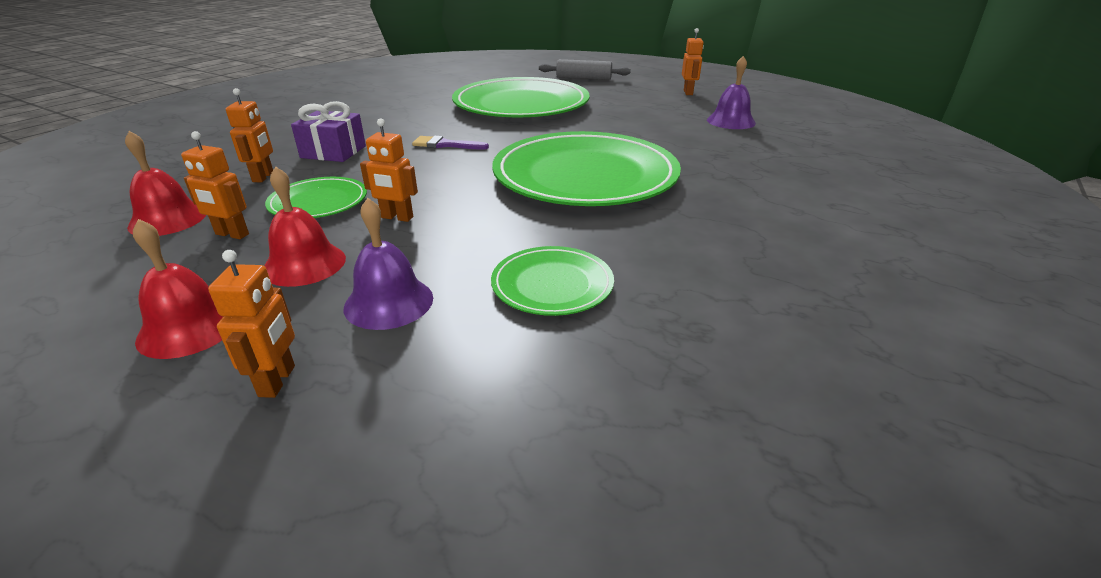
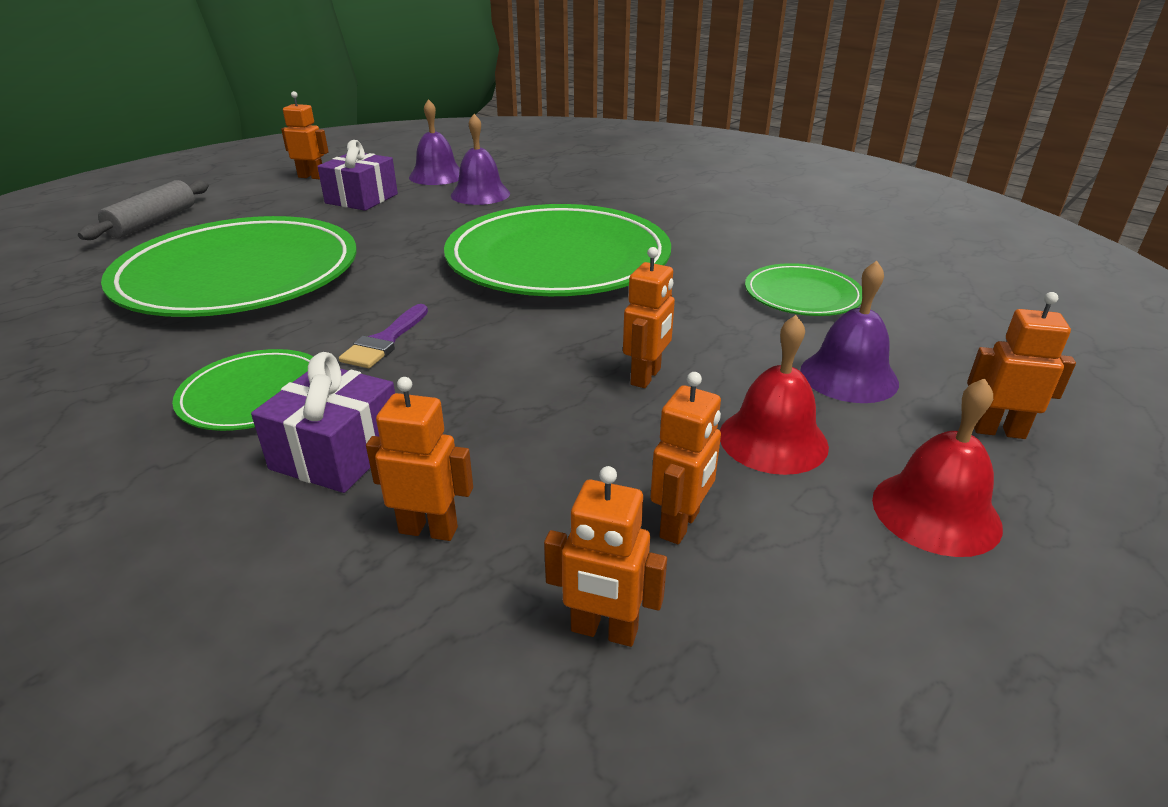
camera: 80 degrees left, 0 degrees up
red bell [125,131,206,236] -> orange robot [544,466,667,647]
green plate [265,177,367,218] -> green plate moved to [172,349,314,431]
none -> purple gift [317,140,398,211]
none -> purple bell [451,114,510,205]

